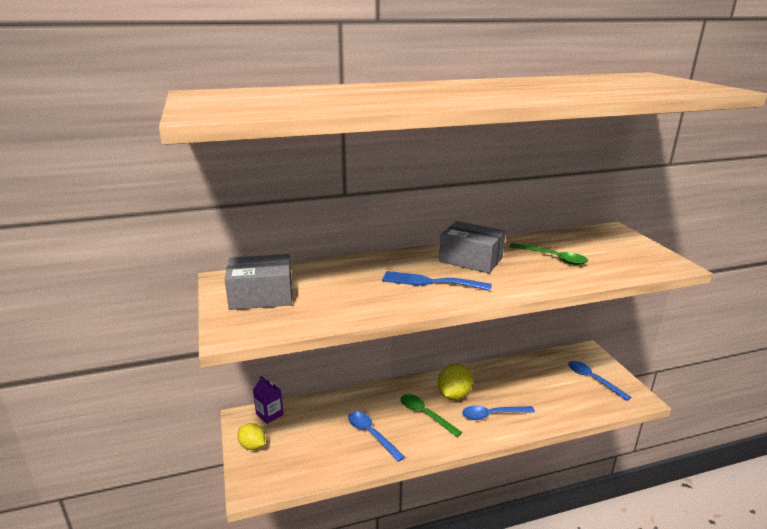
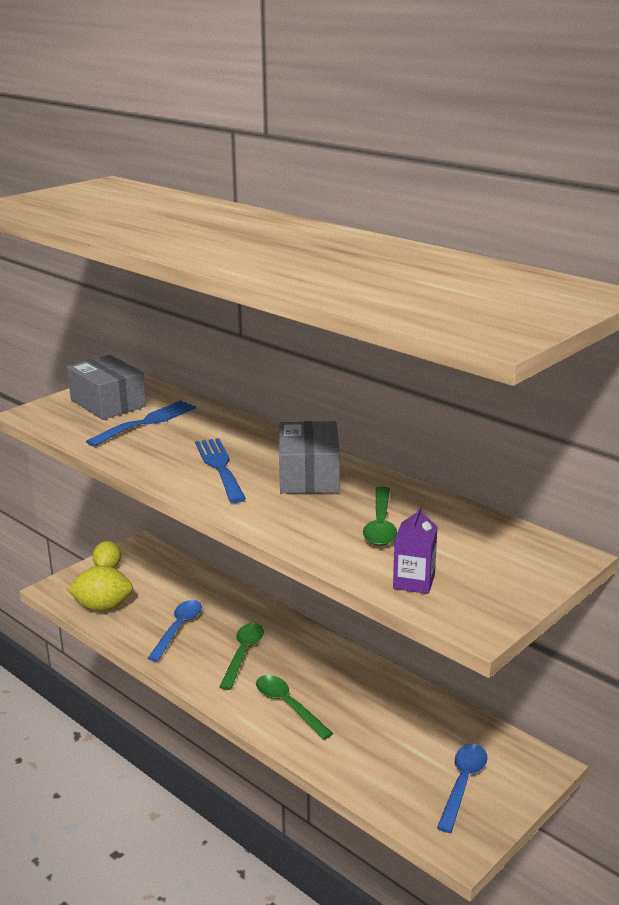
camera: 60 degrees right, 0 degrees up
purple carton [253,376,283,424] -> purple carton moved to [393,506,437,594]
yellow lemon [438,363,473,400] -> yellow lemon moved to [67,566,133,611]
blue spoon [462,405,535,420] -> green spoon [256,675,333,740]
none -> blue fork [86,400,196,447]

